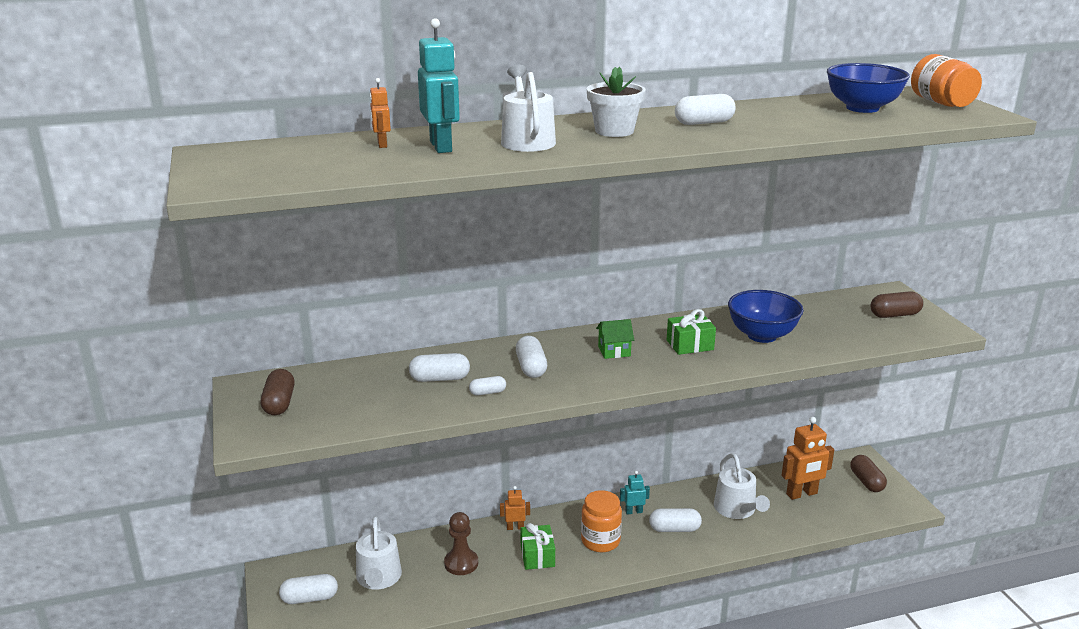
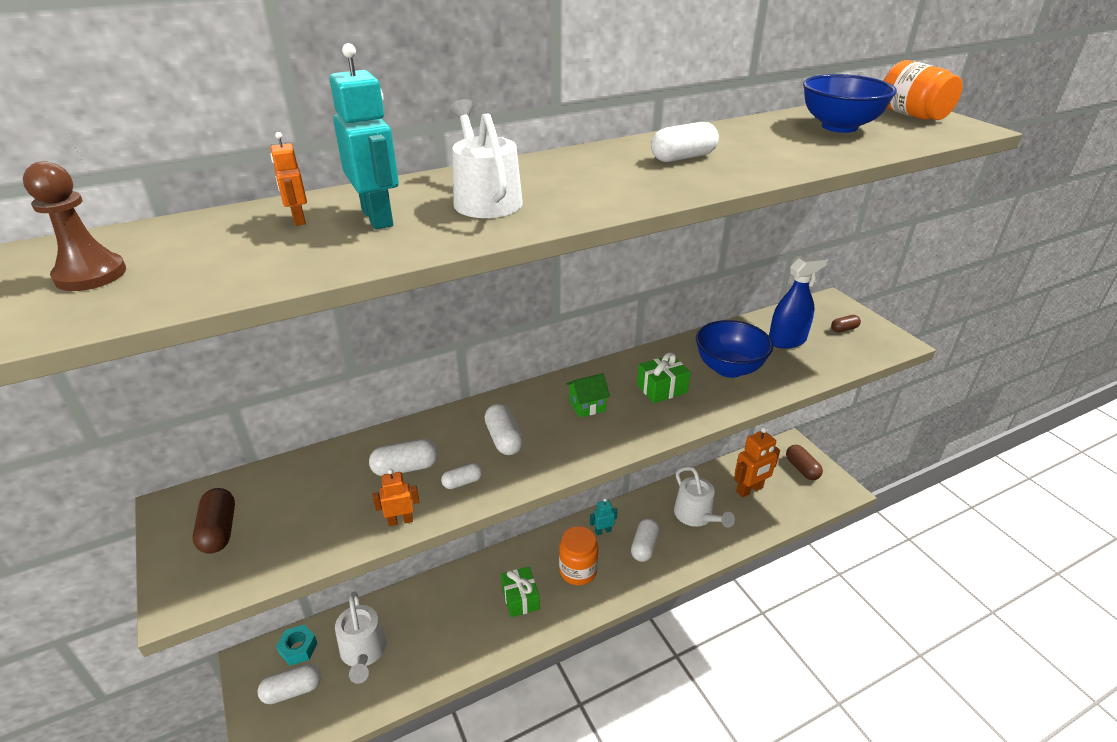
camera: 10 degrees left, 10 degrees up
brown pawn [444,512,478,575] -> brown pawn moved to [23,161,126,291]
orange robot [500,486,530,530] -> orange robot moved to [372,469,419,526]
white flower pot [586,67,646,137] -> none
white capsule [649,508,702,532] -> white capsule turned 60 degrees counterclockwise [631,518,660,562]
brown capsule [870,291,923,318] -> brown capsule [831,315,861,332], size x0.61
none -> turquoise nut [276,625,318,666]
none -> blue spray bottle [769,256,827,349]

